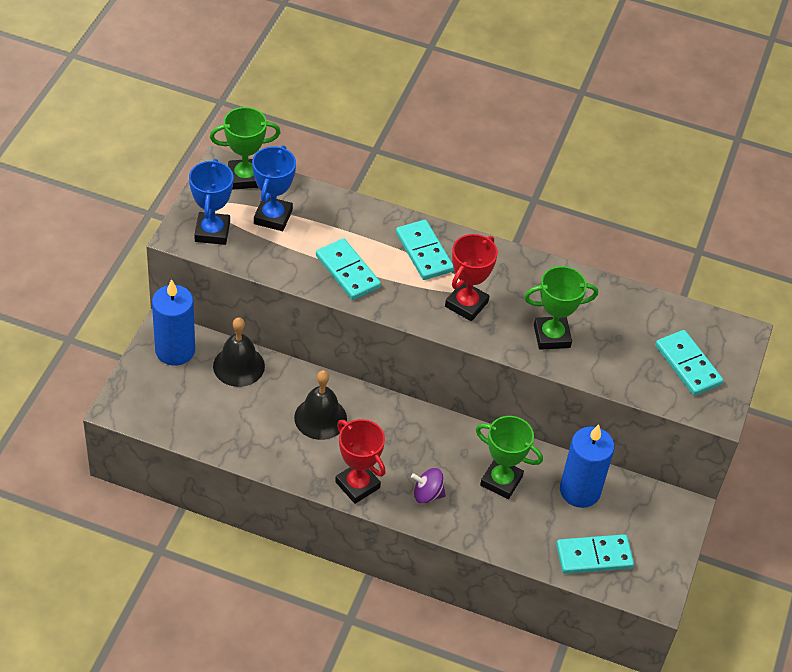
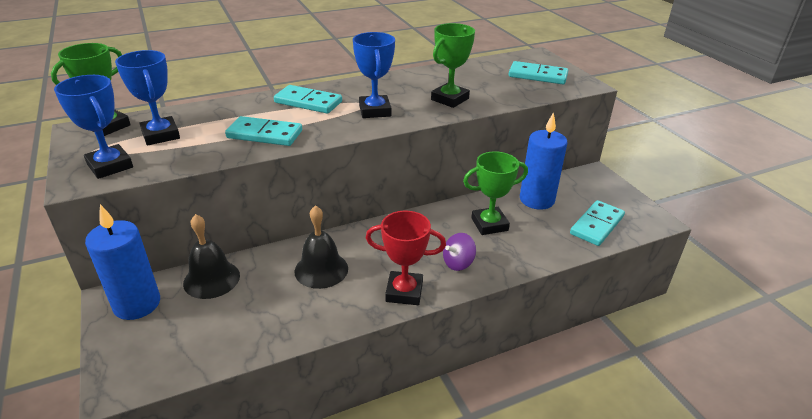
camera: 40 degrees left, 15 degrees down
red trophy [445,234,498,321] -> blue trophy [353,32,395,118]

